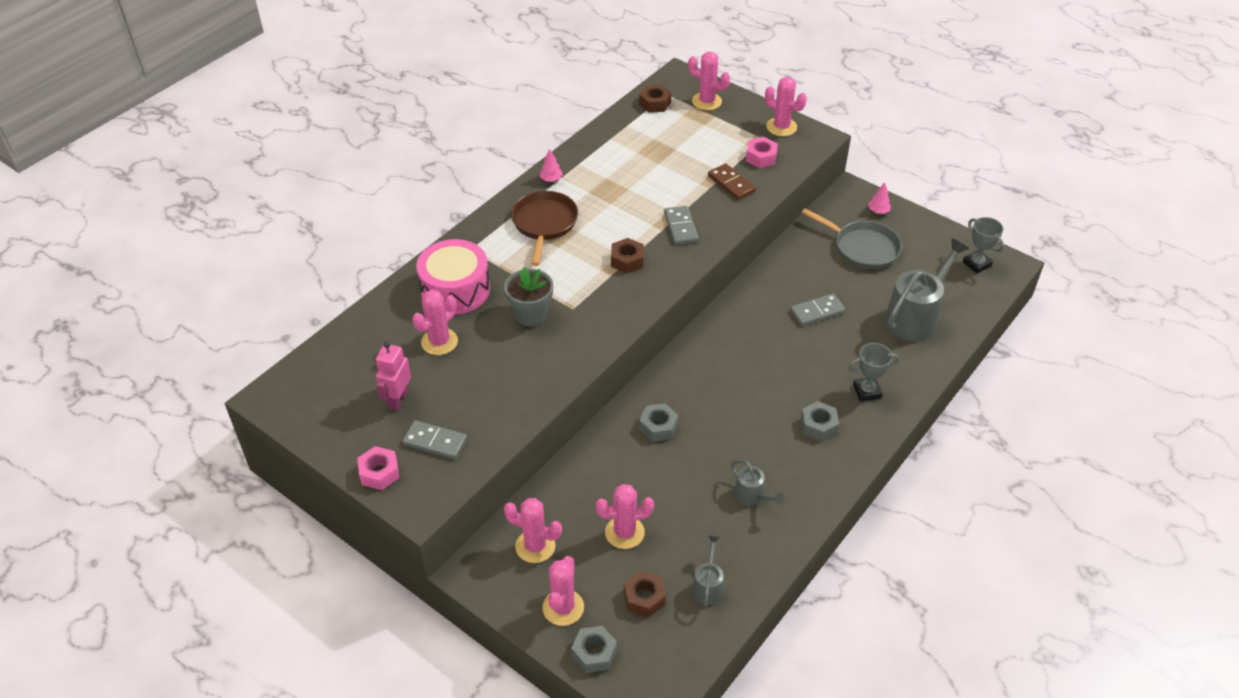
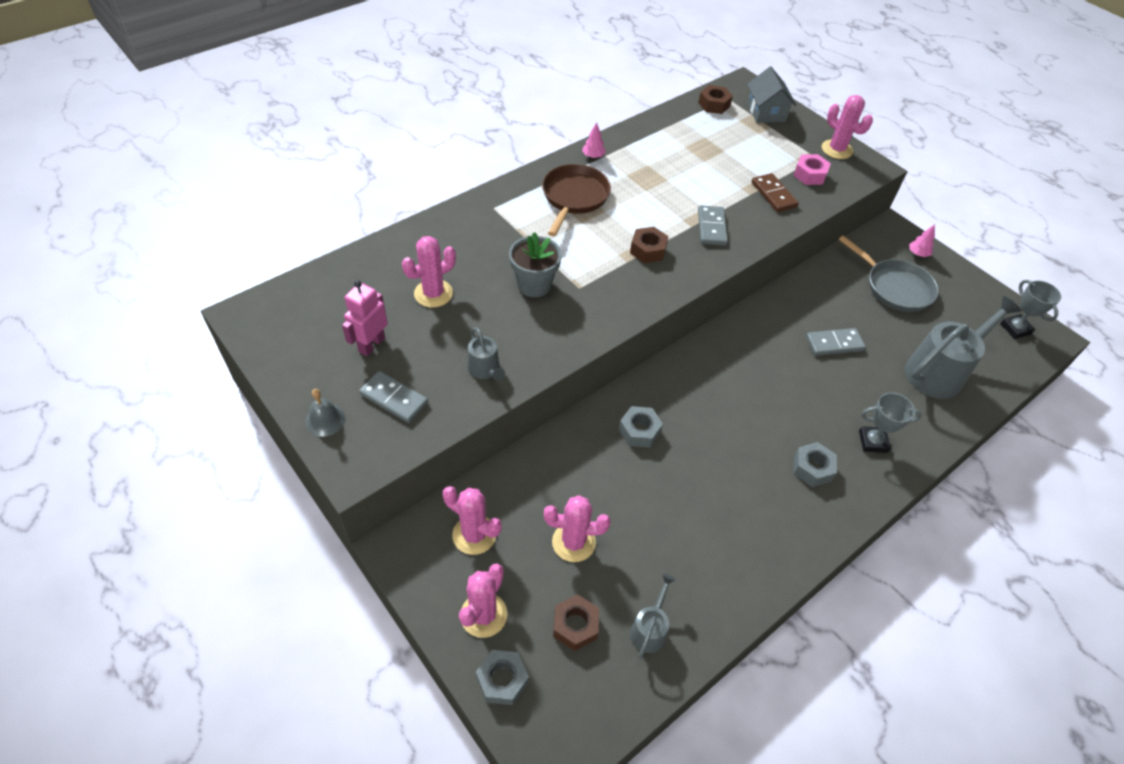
camera: 10 degrees right, 5 degrees up
pink nut [357,446,399,490] -> grey bell [305,389,346,437]
pink drum [416,239,490,315] -> none
pink cactus [688,52,730,110] -> grey house [747,67,796,123]
grey watering can [731,460,784,506] -> grey watering can moved to [467,327,505,381]

